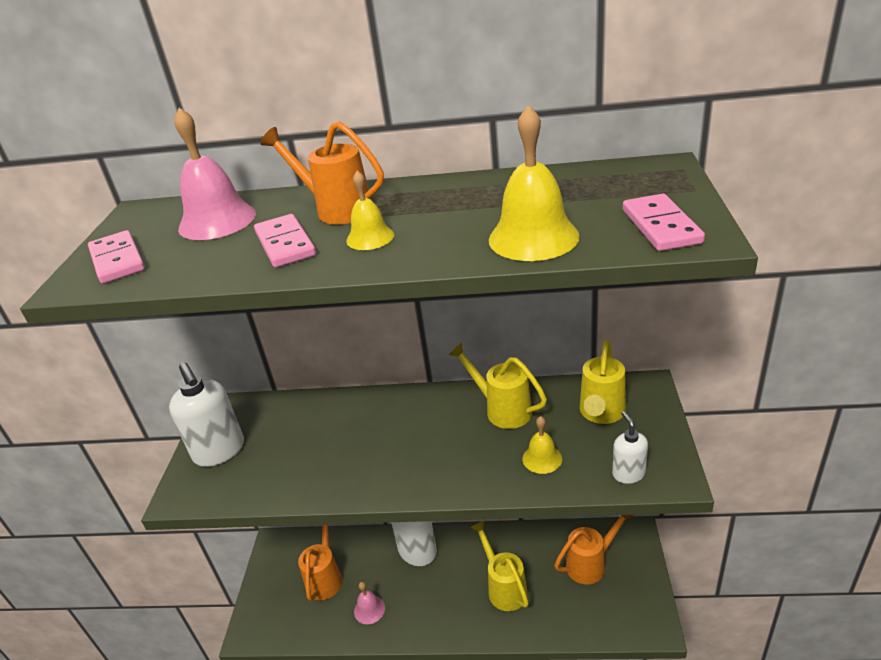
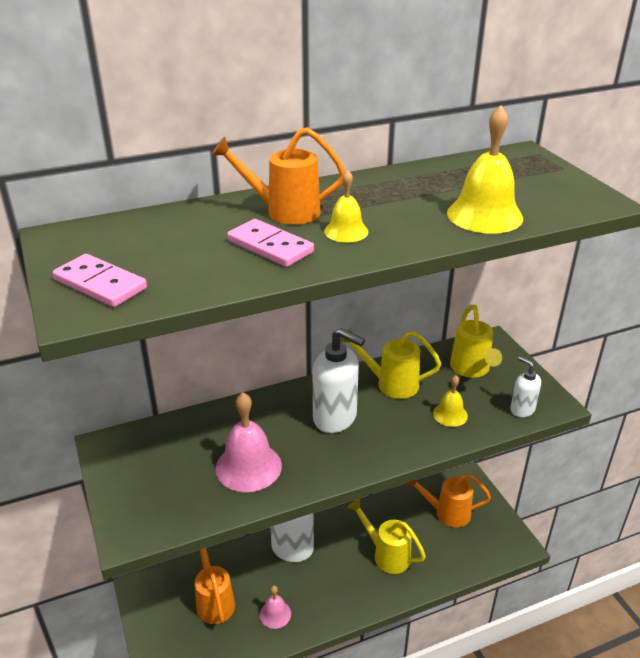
camera: 30 degrees left, 0 degrees up
white soap dispenser [169,362,244,467] -> white soap dispenser moved to [313,328,365,433]
pink bell [174,108,256,240] -> pink bell moved to [216,392,282,492]
orange watering can [554,515,635,585] -> orange watering can turned 120 degrees counterclockwise [405,474,491,527]
pink domino [623,194,705,251] -> none

